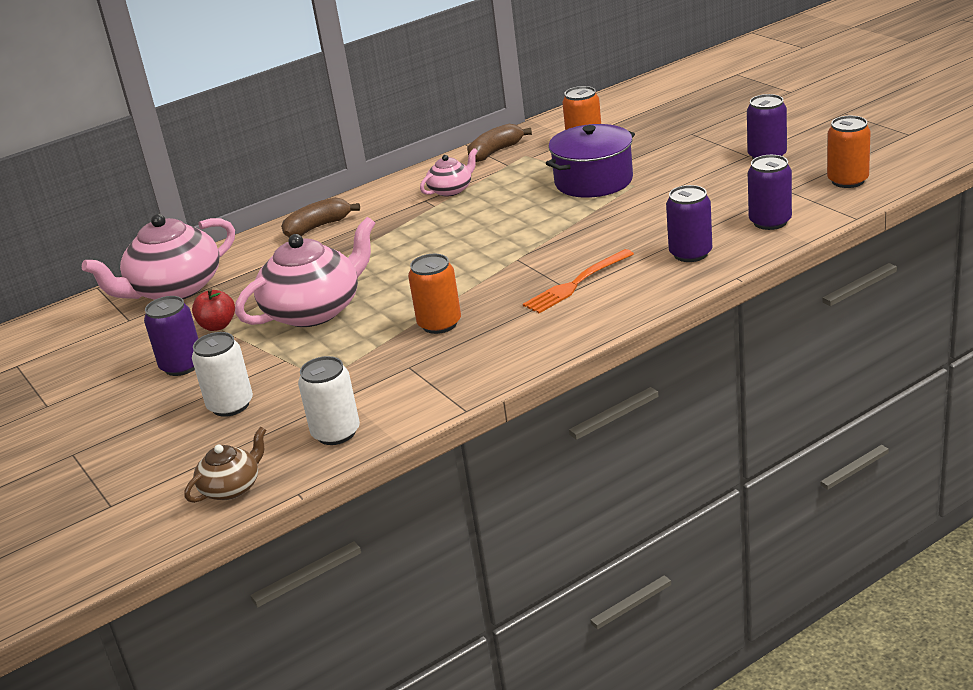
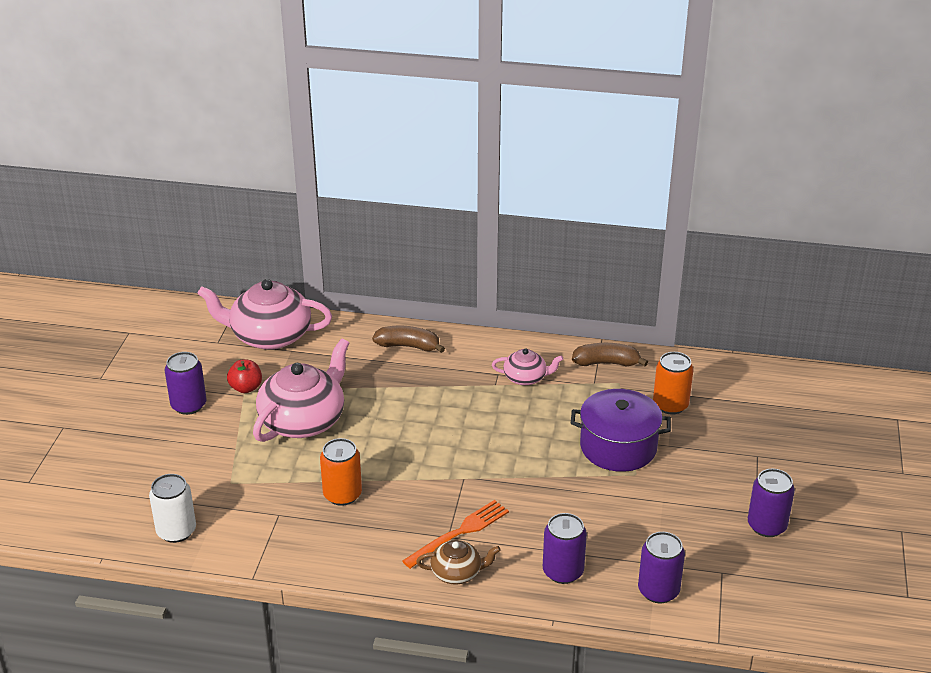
camera: 40 degrees right, 5 degrees up
brown teapot [185,427,266,503] -> brown teapot moved to [416,540,501,585]
white can [192,332,253,417] -> none
pink teapot [235,217,375,327] -> pink teapot turned 60 degrees counterclockwise [253,338,349,442]
orange fork [523,249,634,313] -> orange fork turned 135 degrees clockwise [402,500,509,569]
orange can [827,116,871,188] -> none

